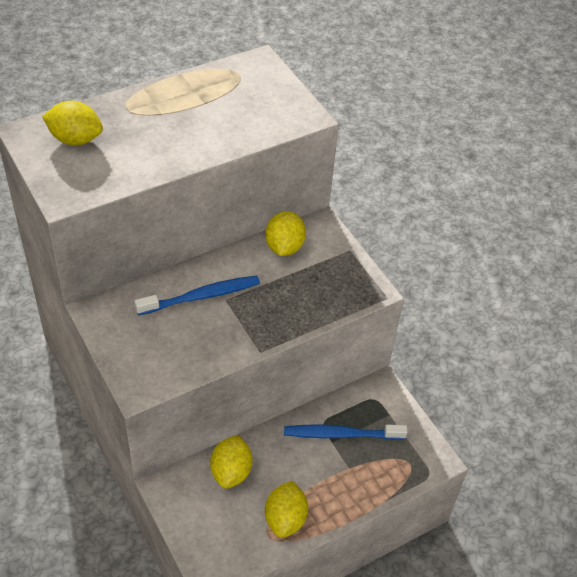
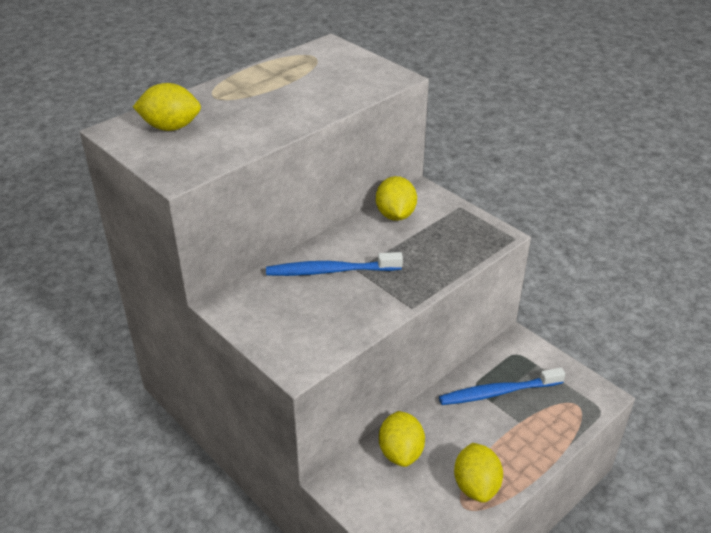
camera: 10 degrees left, 10 degrees down
blue toothbrush [134,276,260,315] -> blue toothbrush turned 150 degrees counterclockwise [266,252,403,276]

